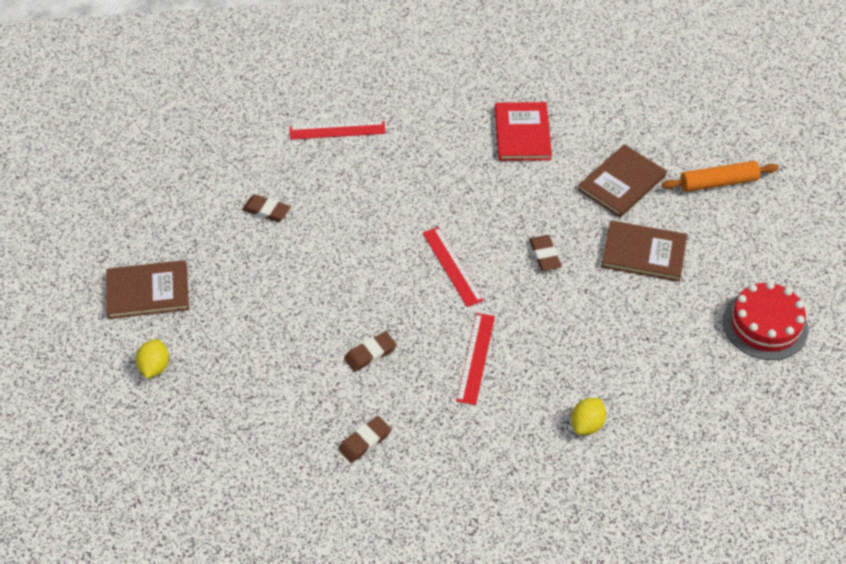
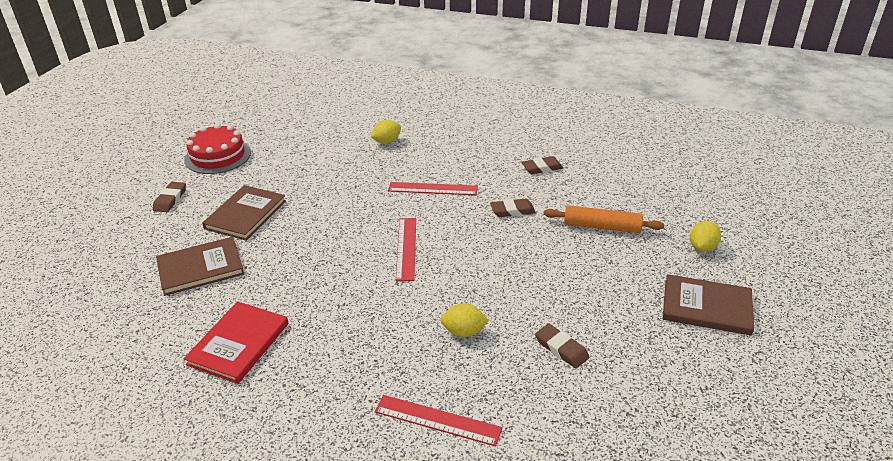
camera: 155 degrees left, 15 degrees down
red ruler [456,313,495,405] -> red ruler turned 60 degrees clockwise [388,182,478,195]
brown eraser [529,235,562,271] -> brown eraser moved to [153,182,186,212]
brown book [601,221,687,282] -> brown book turned 75 degrees clockwise [202,185,286,241]
orange rolling pin [662,161,779,192] -> orange rolling pin moved to [544,205,664,233]
none -> yellow lemon [440,303,489,337]

